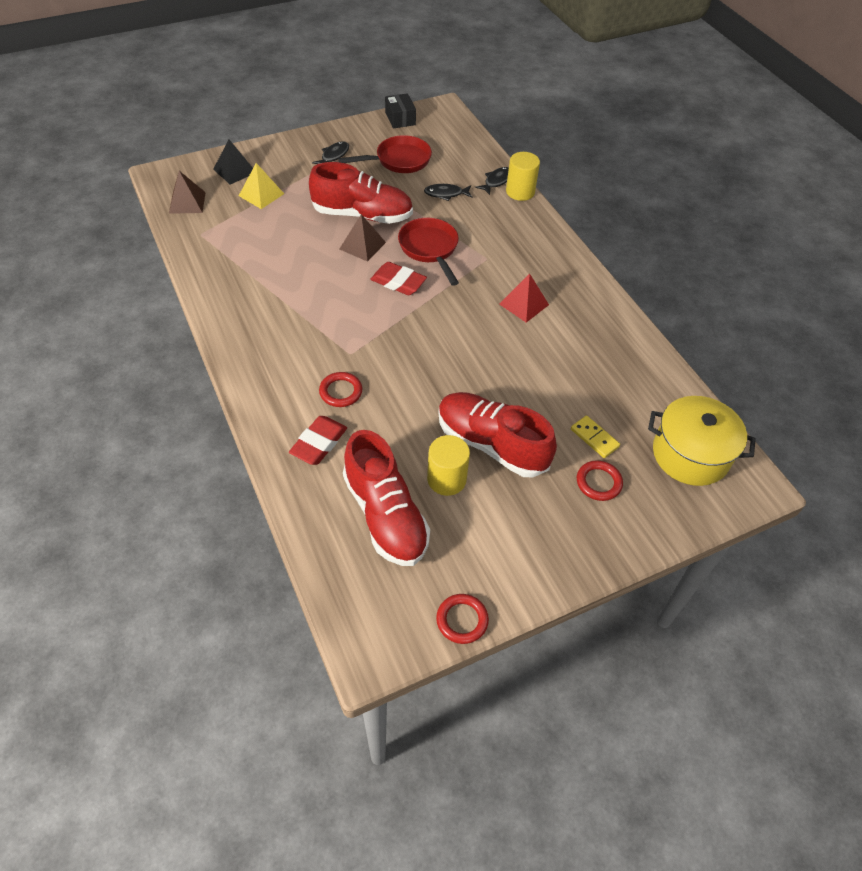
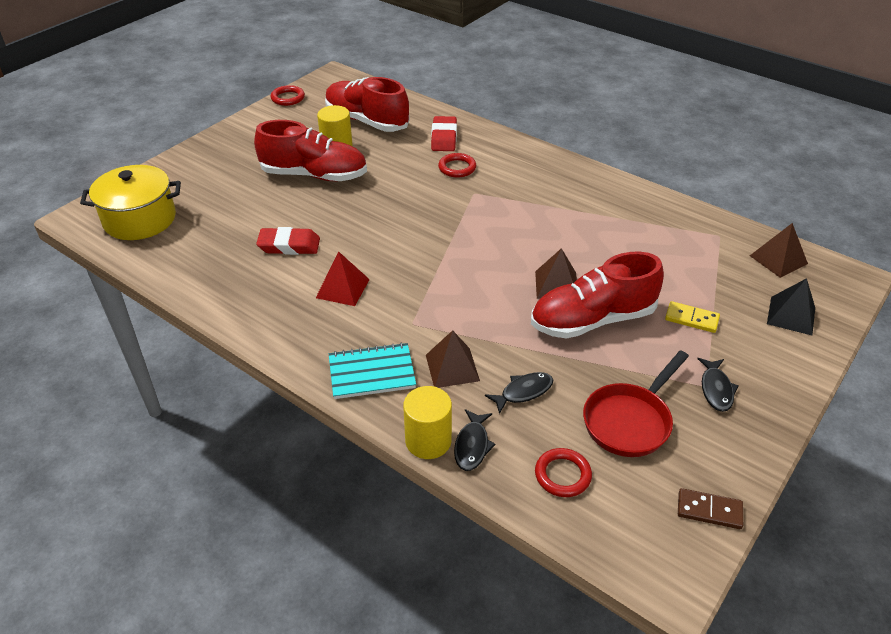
camera: 155 degrees right, 10 degrees down
yellow pyramid [239,163,284,209] -> none
red eraser [370,262,427,295] -> red eraser moved to [256,227,320,255]
black box [385,93,416,129] -> brown domino [678,488,743,529]
red pan [398,218,459,286] -> none
yellow domino [571,415,620,458] -> yellow domino moved to [665,301,720,333]
red ring [577,460,623,501] -> red ring moved to [535,448,592,497]
none -> turquoise notebook [329,342,416,399]
none -> brown pyramid [426,330,480,388]

